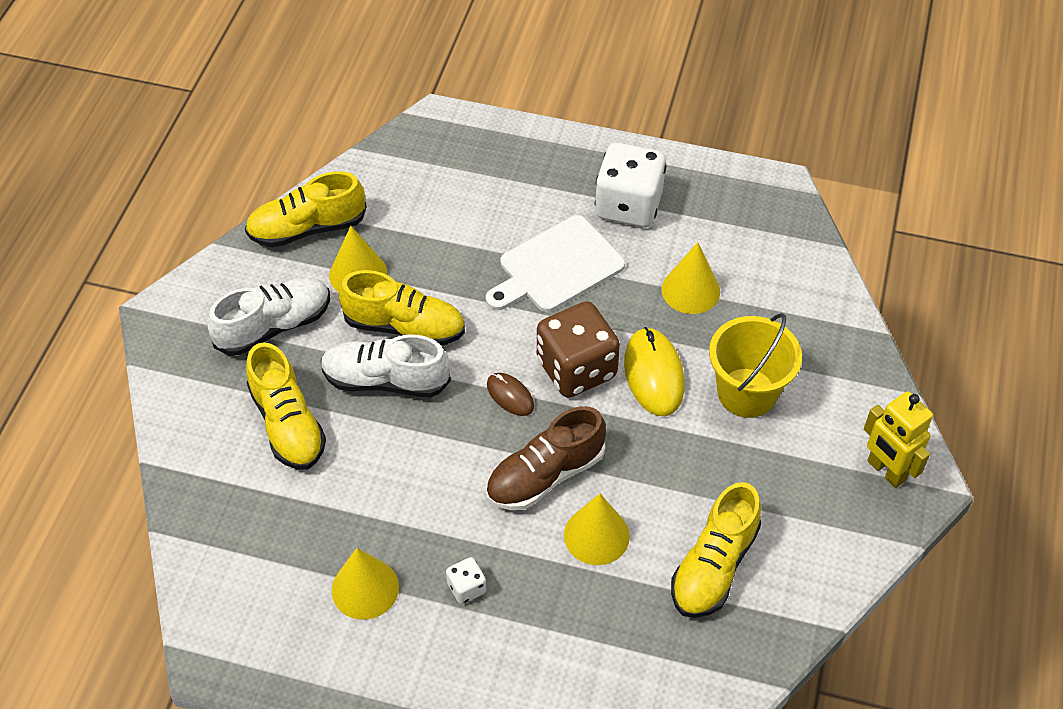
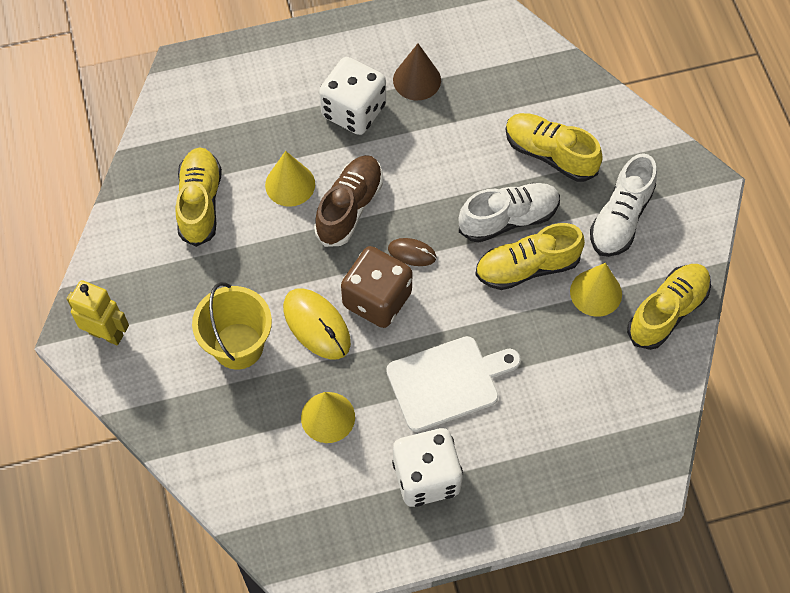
camera: 150 degrees right, 10 degrees up
yellow cone [332,548,399,620] -> brown cone [393,44,441,100]
white dice [446,557,486,604] -> white dice [319,57,386,135], size x2.24
white cutting board [486,215,625,312] -> white cutting board turned 45 degrees clockwise [386,336,521,432]

